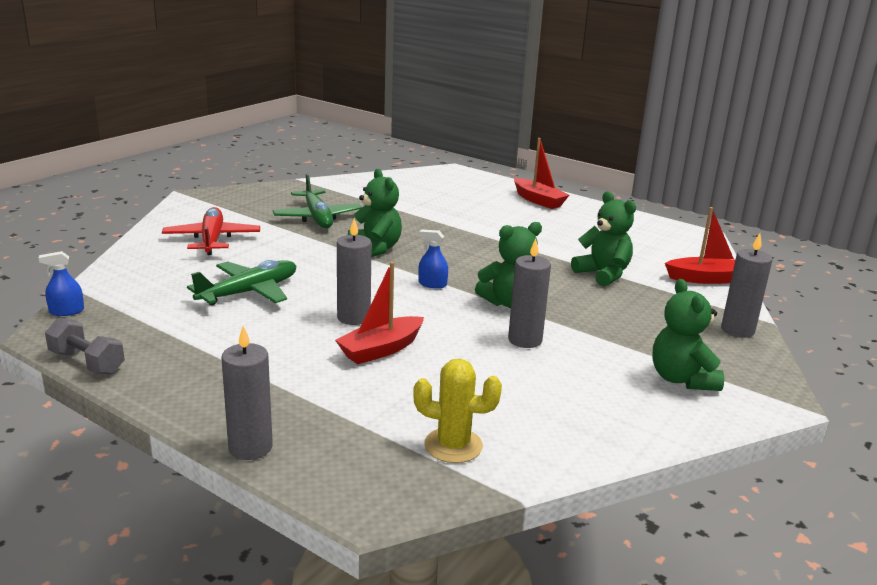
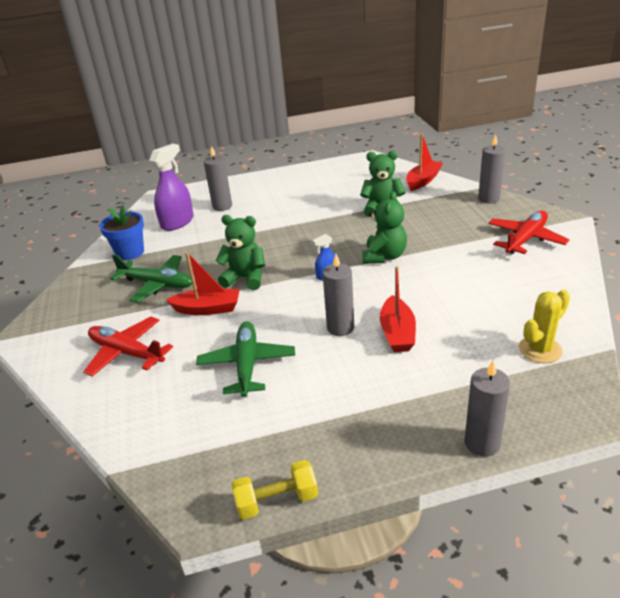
camera: 45 degrees left, 10 degrees up
blue spray bottle [39,251,84,316] -> none
grey dumbbell [45,318,125,375] -> yellow dumbbell [231,460,318,520]
grey candle [508,239,551,348] -> grey candle moved to [204,146,232,211]
red boat [514,138,569,209] -> red boat moved to [166,252,240,315]
green teddy bear [652,279,724,391] -> red plane [488,211,569,254]
none -> blue flower pot [99,205,144,260]
none -> purple spray bottle [149,143,194,231]

